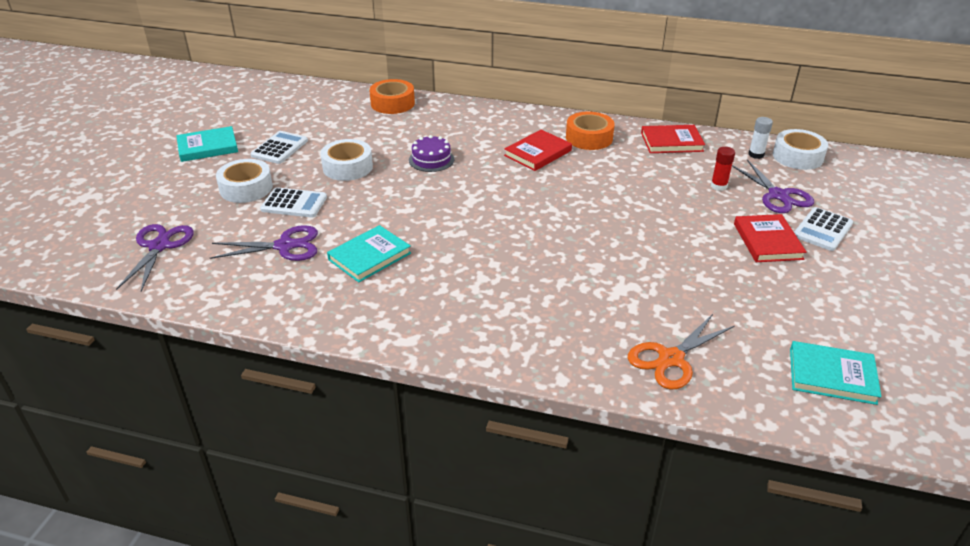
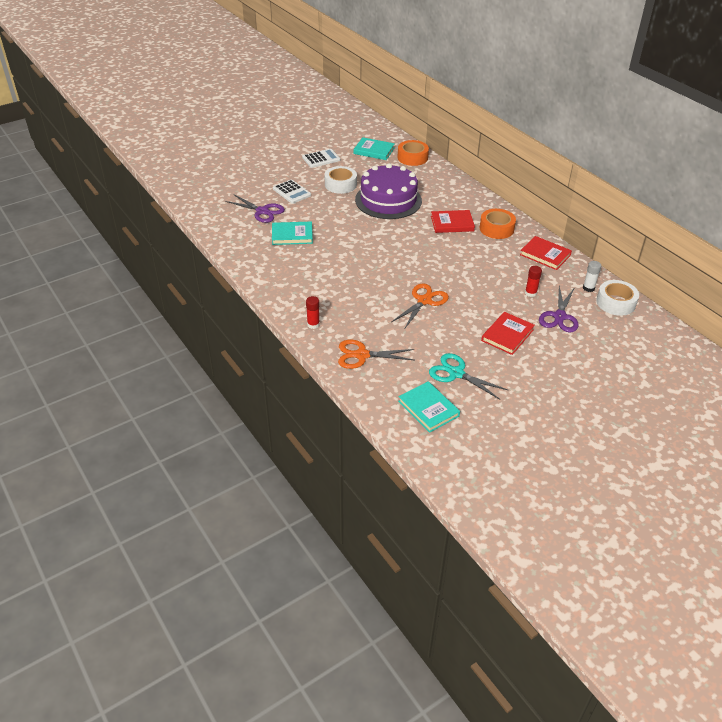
camera: 40 degrees right, 5 degrees up
purple scissors [116,224,194,291] -> none
turquoise book [176,126,238,162] -> turquoise book moved to [353,137,395,160]
white tape [216,159,273,203] -> none
purple cake [409,135,454,172] -> purple cake [355,163,422,219], size x2.17
white calculator [794,207,853,251] -> none
none -> red glue stick [306,296,320,329]
none -> orange scissors [391,283,449,328]
none -> turquoise scissors [429,353,508,400]

